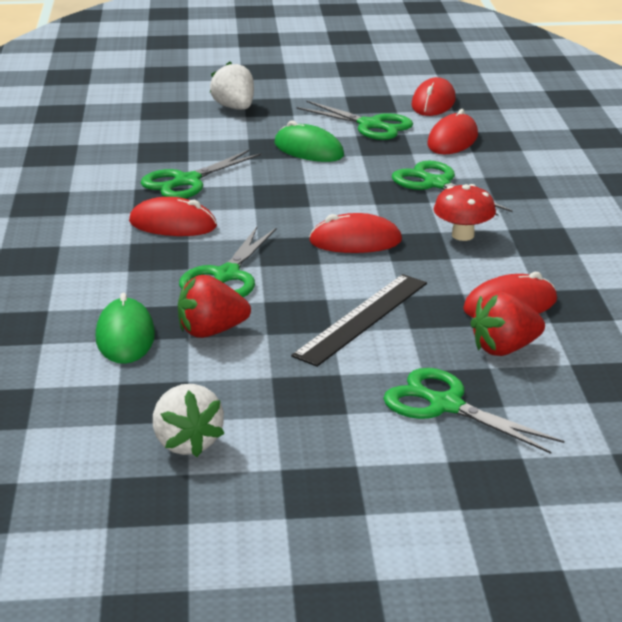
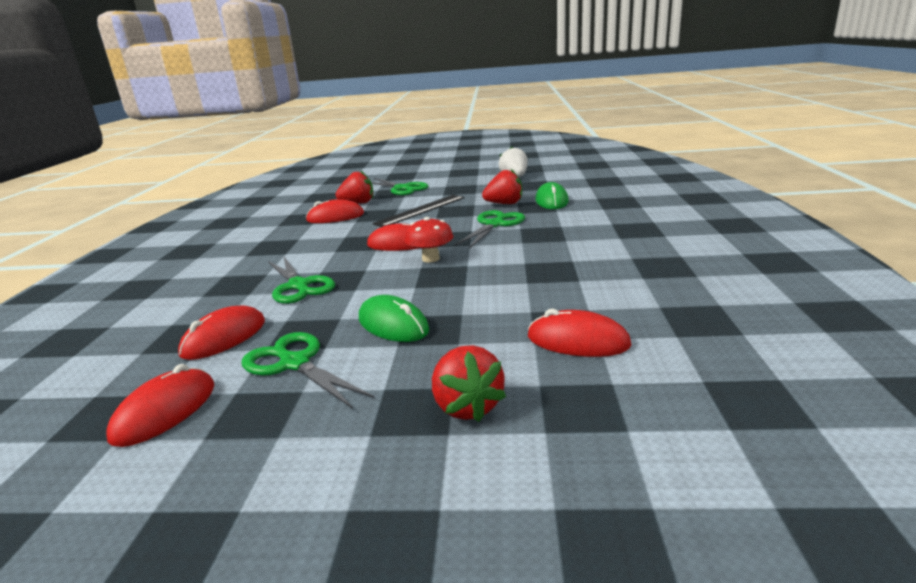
camera: 170 degrees left, 5 degrees down
red mouse [129,197,217,236] -> red mouse moved to [528,309,631,357]
green scissors [141,150,262,198] -> none
white strawberry [210,61,254,110] -> red strawberry [432,345,506,422]
red mushroom [434,184,496,241] -> red mushroom moved to [404,217,453,263]

